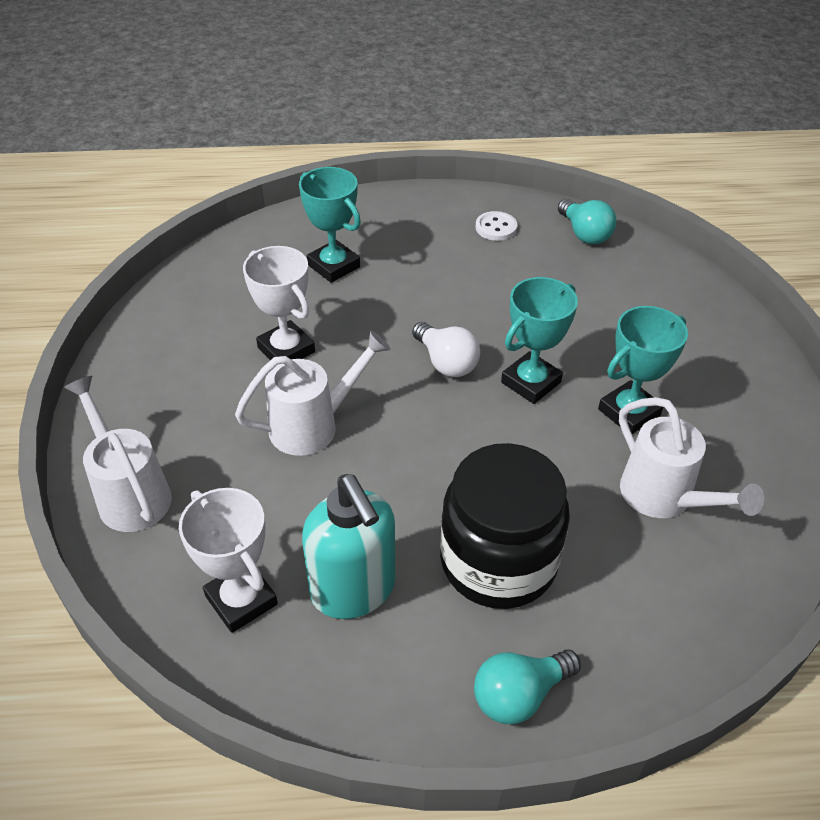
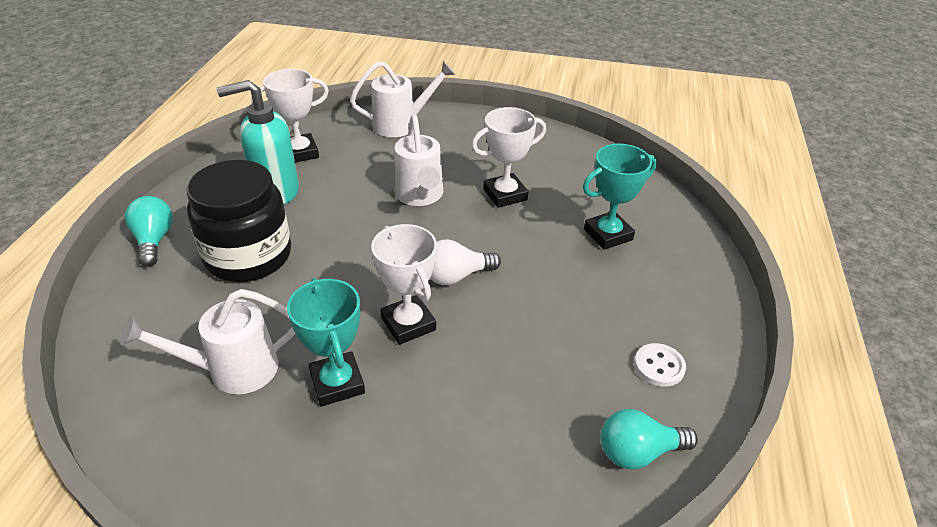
camera: 105 degrees right, 5 degrees down
turquoise trophy [501,277,578,404] -> white trophy [371,224,437,345]

